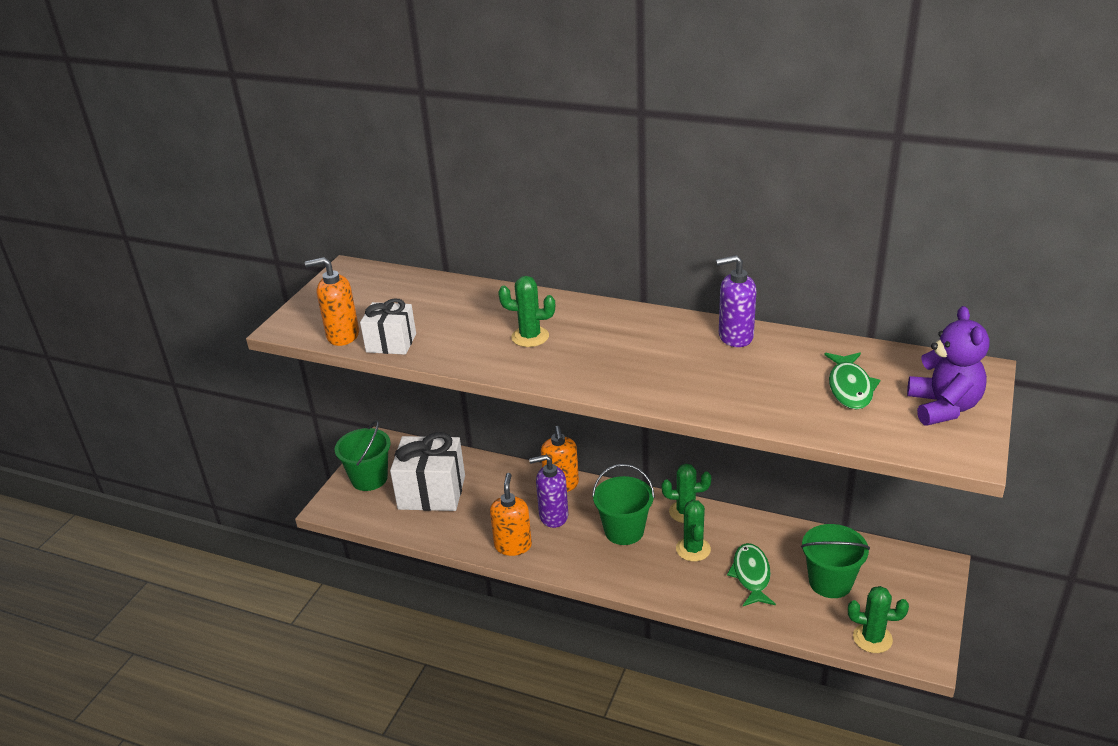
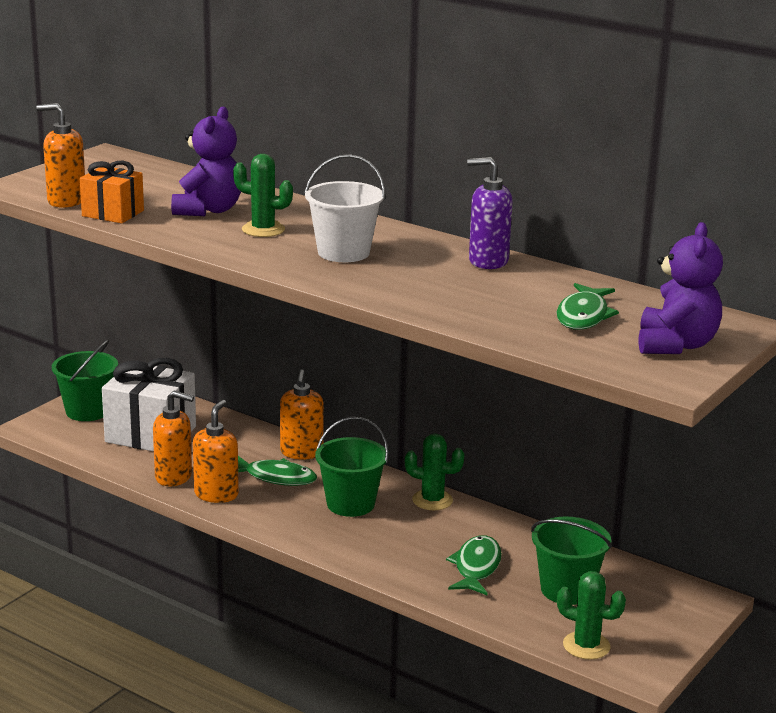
camera: 10 degrees right, 10 degrees down
white gift [360,298,416,355] -> orange gift [80,161,144,223]
purple soap dispenser [529,455,568,528] -> green fish [238,456,317,486]
green cactus [676,500,711,562] -> none
none -> orange soap dispenser [153,391,194,486]
none -> purple teddy bear [171,106,241,216]
none -> white bucket [305,154,385,262]

